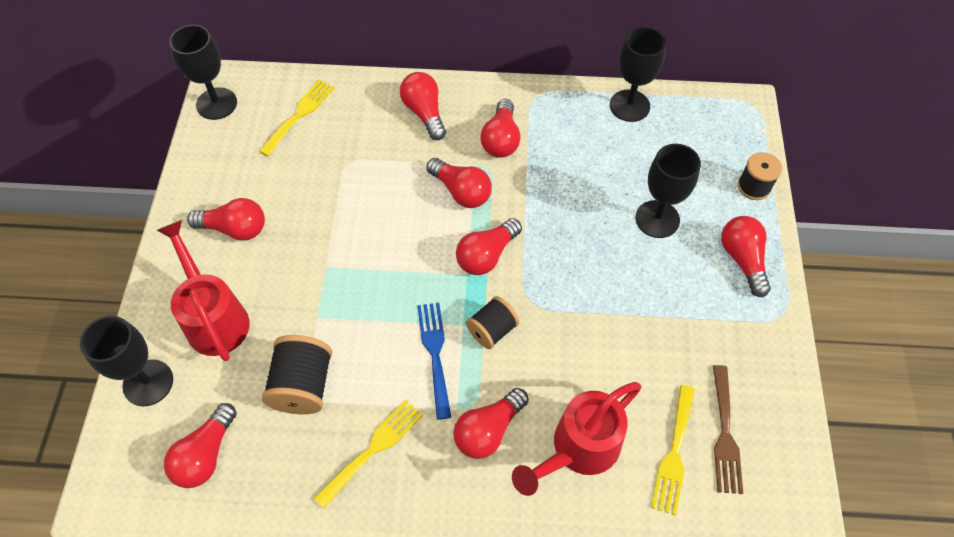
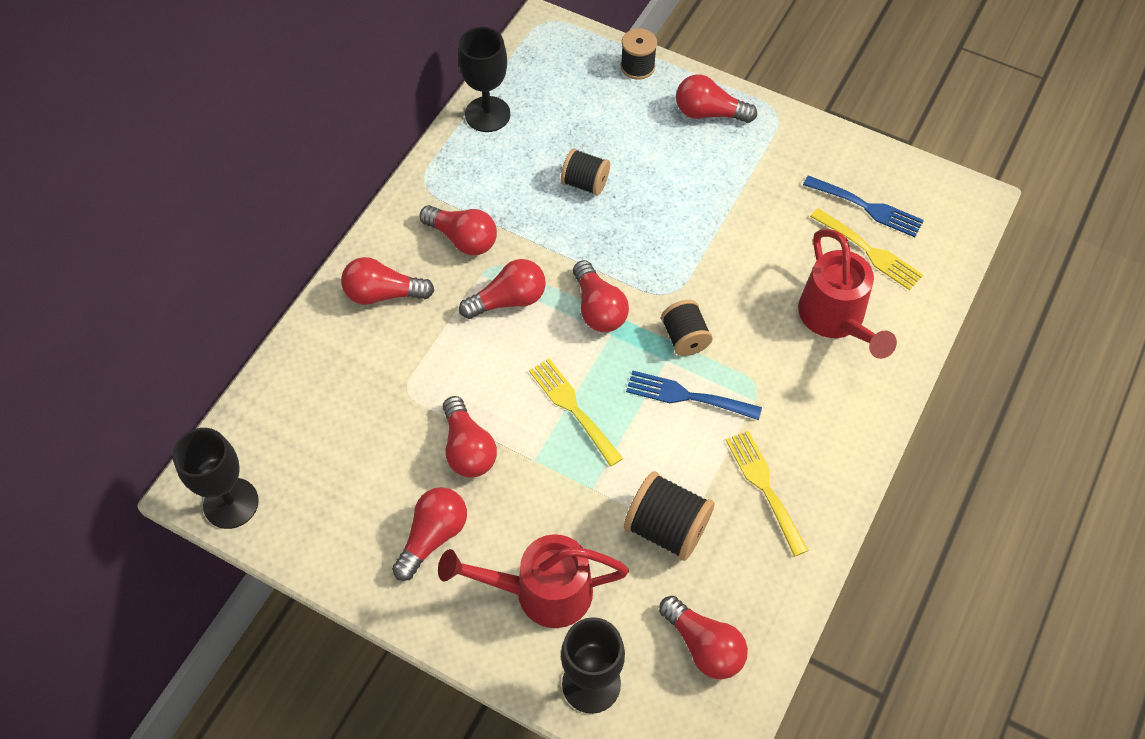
camera: 65 degrees left, 0 degrees up
yellow fork [259,80,335,156] -> yellow fork moved to [529,358,623,467]
red light bulb [453,388,529,459] -> red light bulb moved to [443,396,497,478]
black goblet [636,144,701,238] -> none
brown fork [713,365,743,494] -> blue fork [803,175,924,237]
none -> black spool [561,148,610,196]

